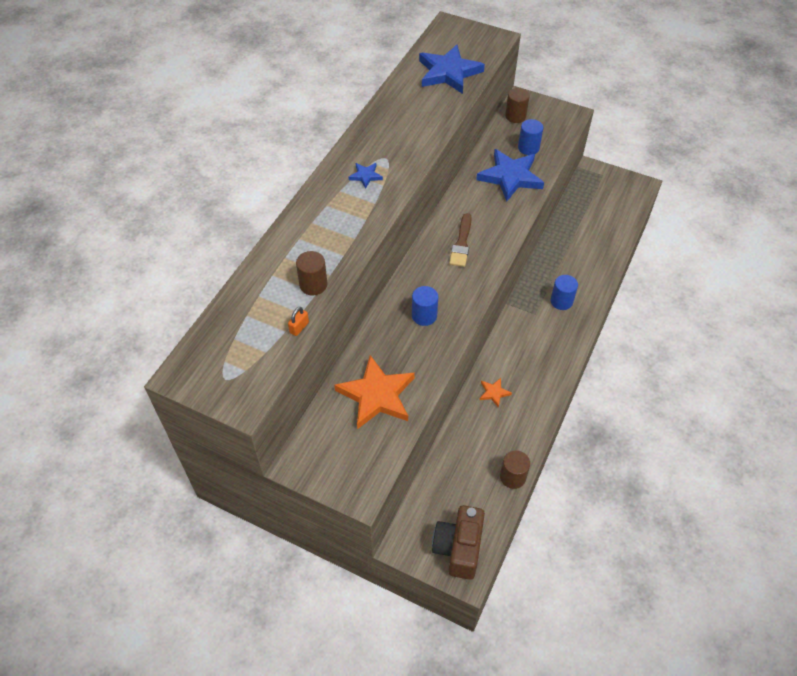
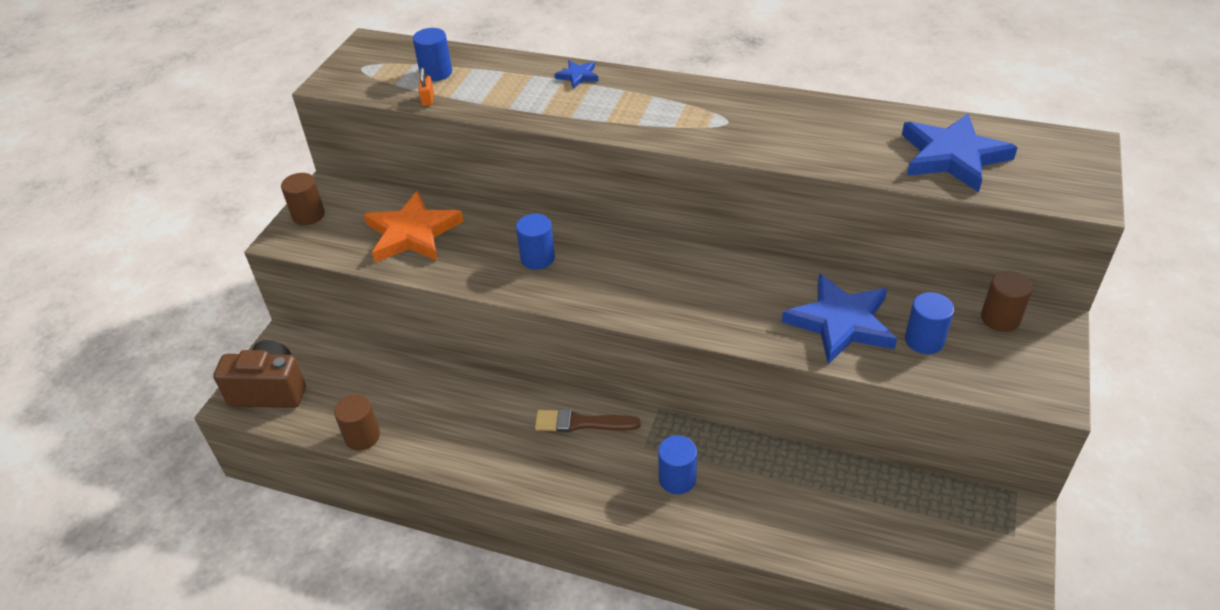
camera: 85 degrees right, 10 degrees down
orange padlock [288,307,309,336] -> orange padlock turned 60 degrees clockwise [419,67,434,106]
brown cylinder [296,251,328,296] -> brown cylinder moved to [281,173,325,225]
blue star [349,163,383,189] -> blue star moved to [555,60,599,89]
brown brush [449,213,472,267] -> brown brush moved to [535,409,641,432]
orange star [480,378,512,408] -> none
none -> blue cylinder [413,28,452,81]

